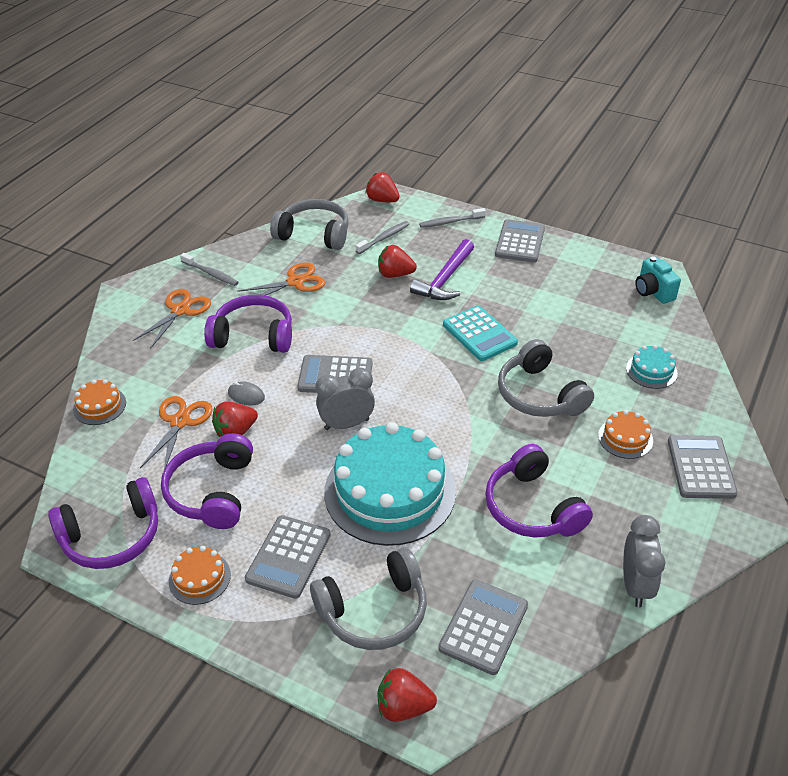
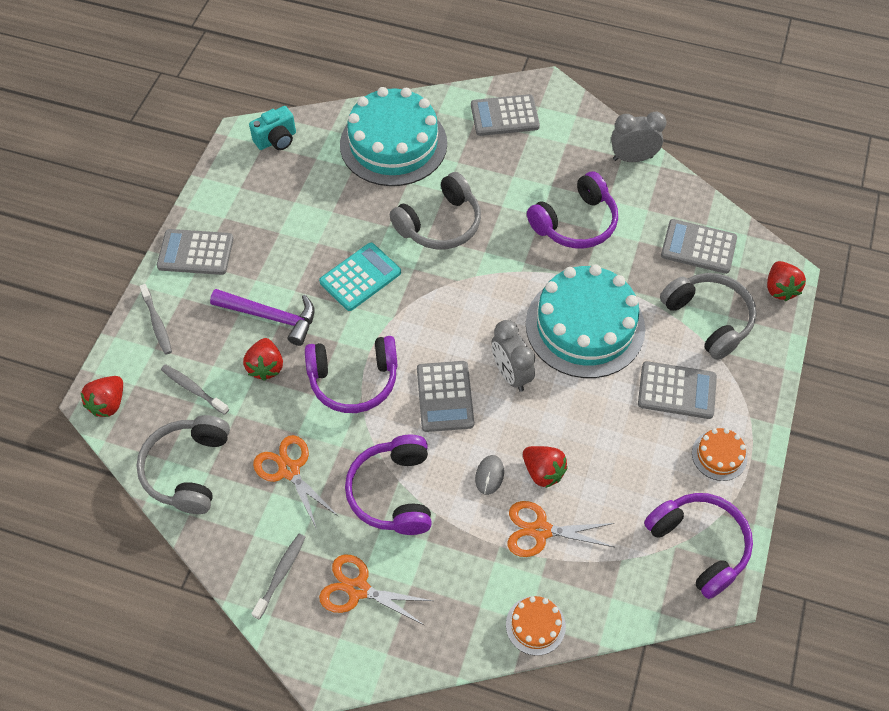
camera: 100 degrees left, 15 degrees up
purple headphones [161,433,253,529] -> purple headphones moved to [305,336,398,413]
orange cake [598,410,653,459] -> none
turquoise cake [626,345,678,389] -> turquoise cake [340,87,447,186], size x2.32

